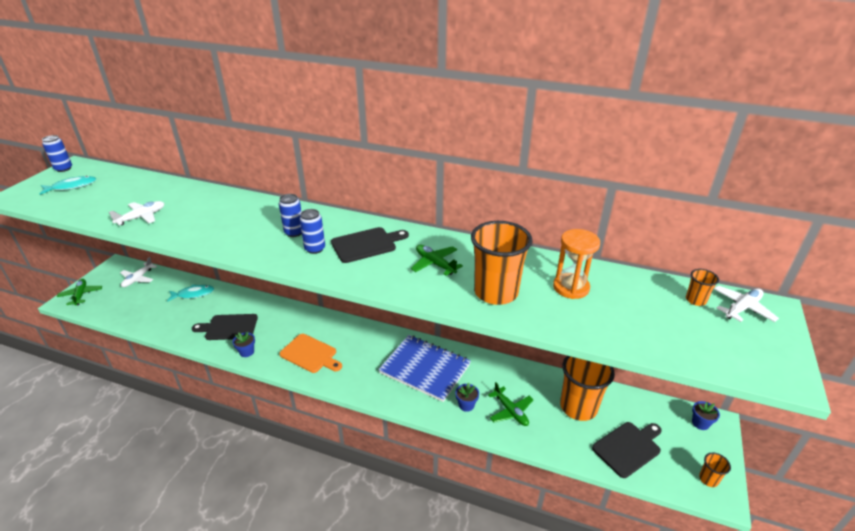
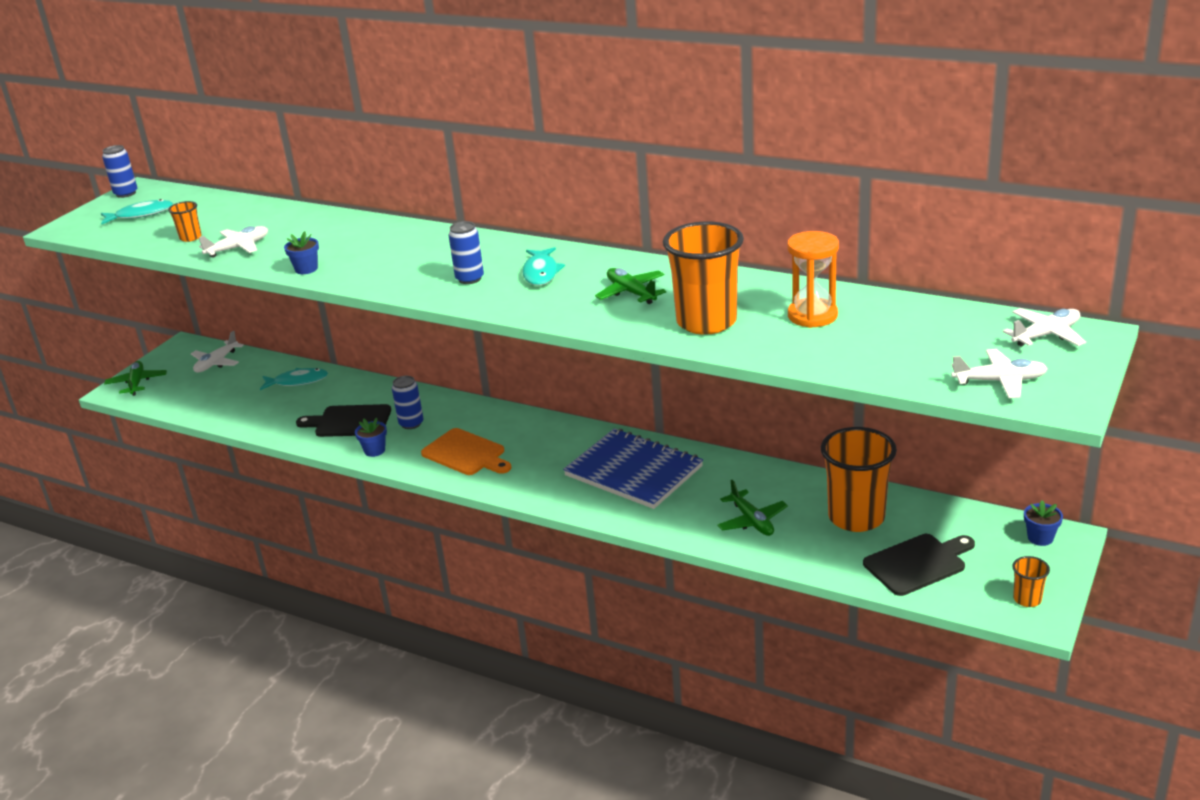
camera: 10 degrees right, 5 degrees down
blue can [279,194,302,237] -> blue can moved to [392,376,424,429]
black cutting board [331,227,409,263] -> turquoise fish [522,247,565,286]
blue flower pot [455,383,479,412] -> blue flower pot moved to [284,231,319,274]
orange cup [686,269,719,306] -> orange cup moved to [168,201,202,242]
none -> white plane [951,349,1048,398]

